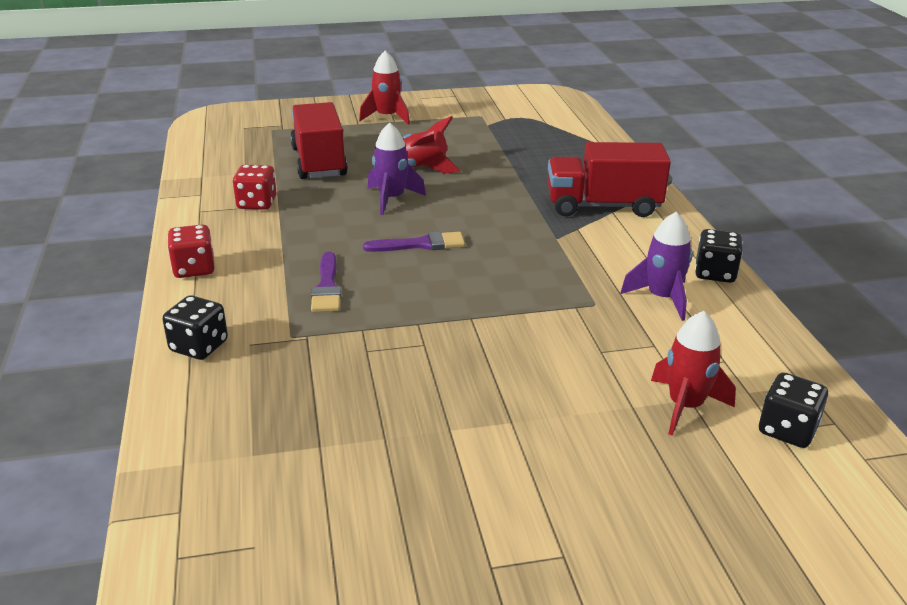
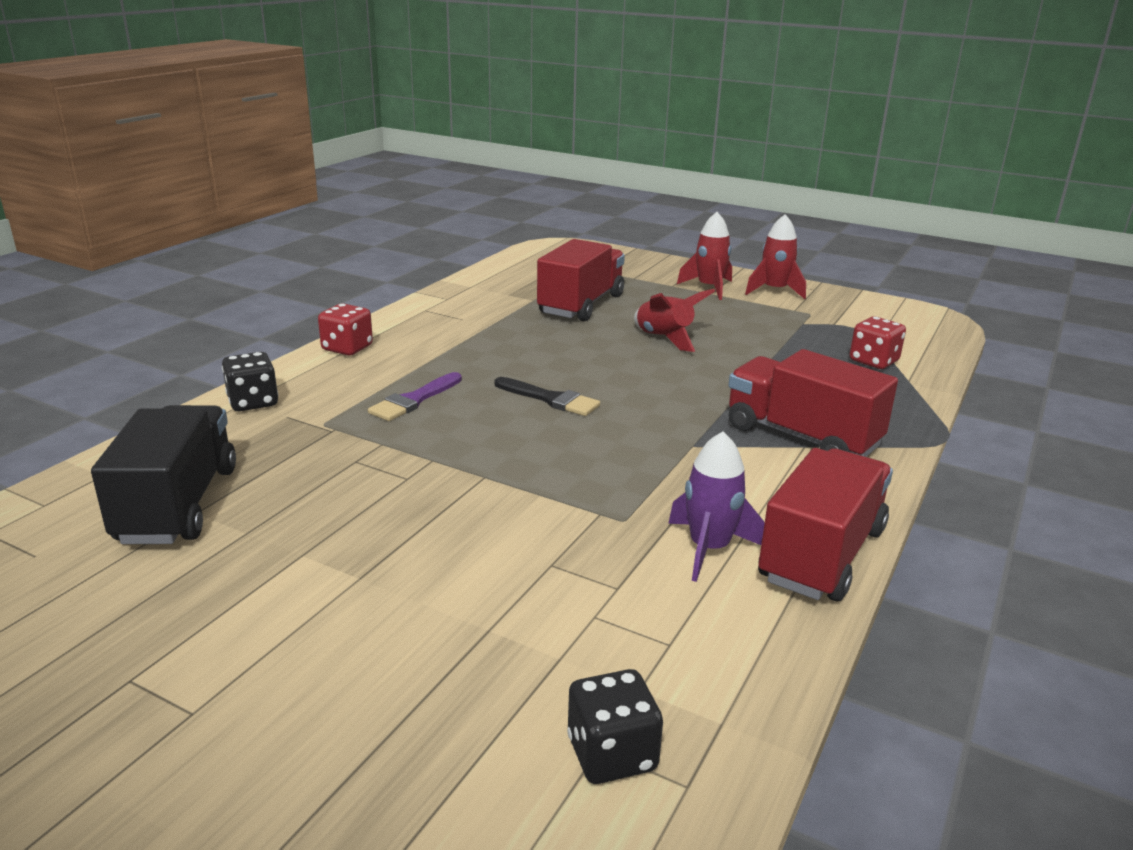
camera: 40 degrees right, 5 degrees down
red dice [233,165,277,210] -> red dice moved to [850,316,906,369]
purple brush [363,231,465,252] -> black brush [495,377,600,416]
purple rocket [368,122,426,215] -> none
red rocket [651,311,736,436] -> red rocket moved to [745,214,806,299]
black dice [695,229,743,283] -> red truck [758,448,893,601]
none -> black truck [91,405,236,544]

